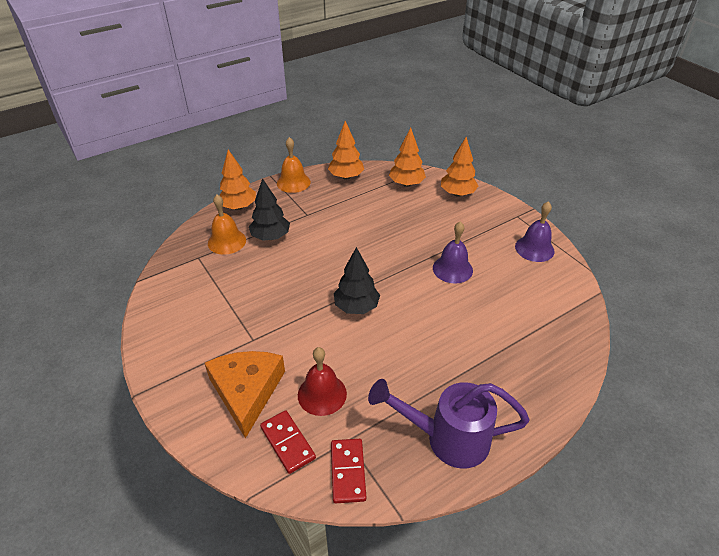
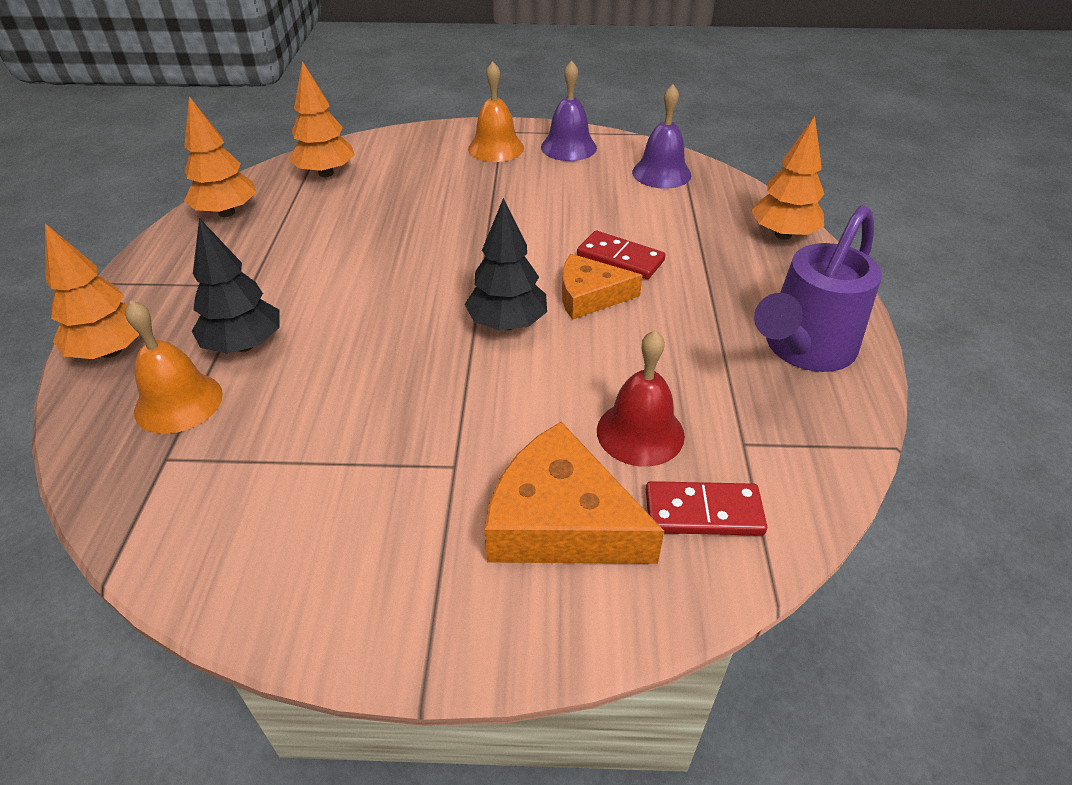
camera: 55 degrees left, 0 degrees up
orange bell [277,137,311,193] -> orange bell moved to [468,62,524,162]
red domino [331,439,366,503] -> red domino moved to [577,230,665,279]
purple bell [433,221,473,284] -> purple bell moved to [632,84,691,189]
orange tree [441,137,478,197] -> orange tree moved to [751,116,824,240]
none -> orange cheese [562,254,643,320]

